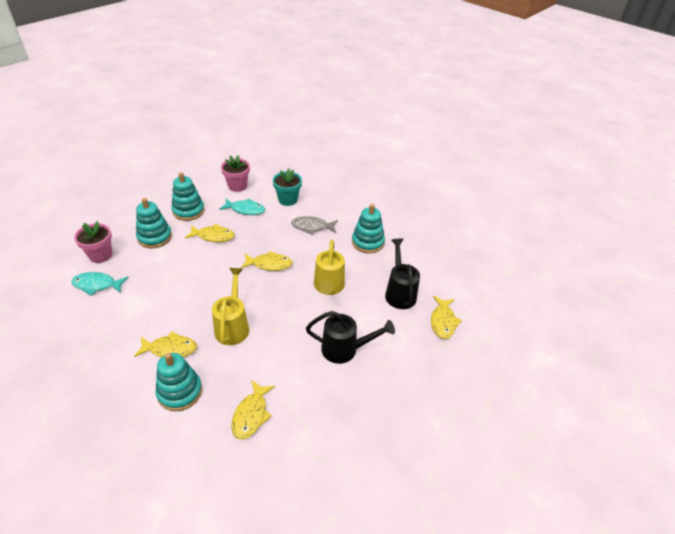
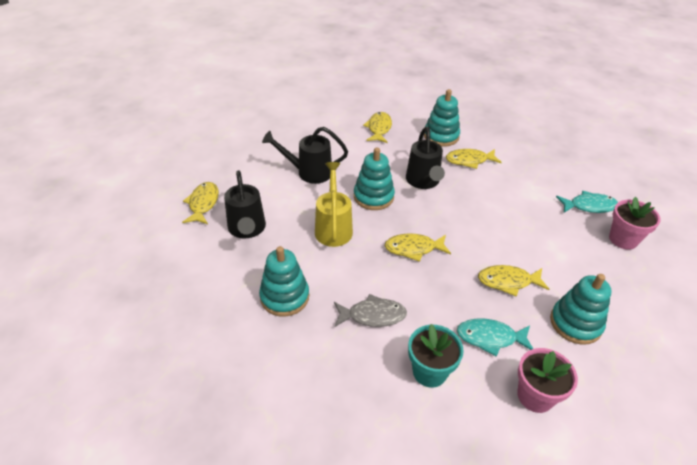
camera: 175 degrees right, 0 degrees up
turquoise stacking toy [136,198,172,248] -> turquoise stacking toy moved to [354,148,395,210]
yellow watering can [212,268,249,345] -> black watering can [406,127,445,189]

